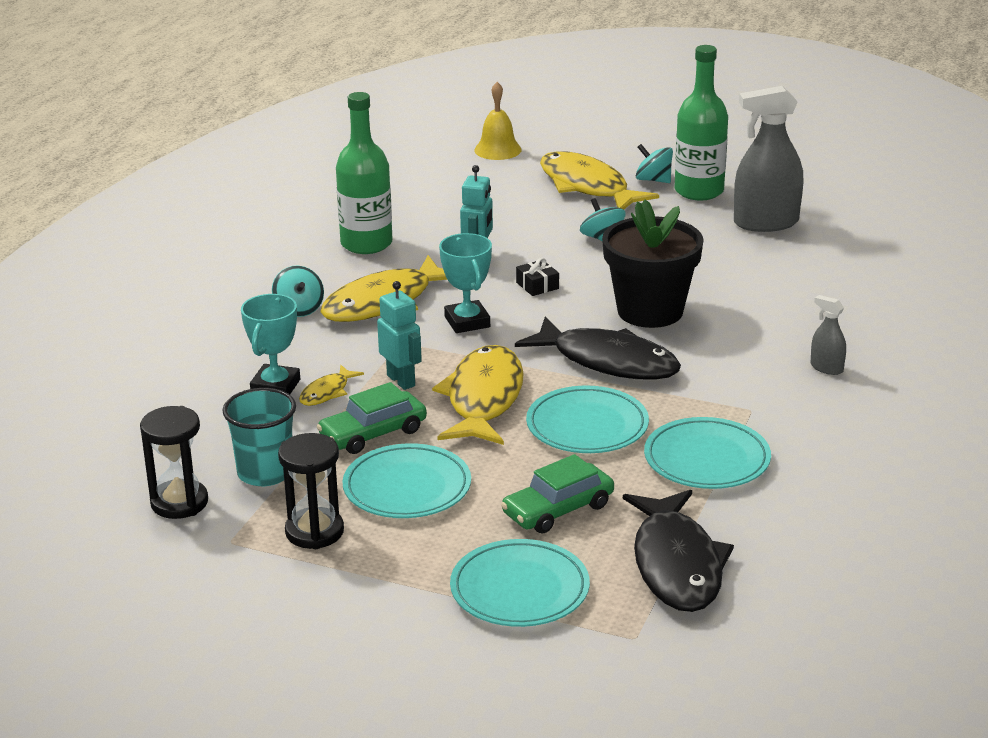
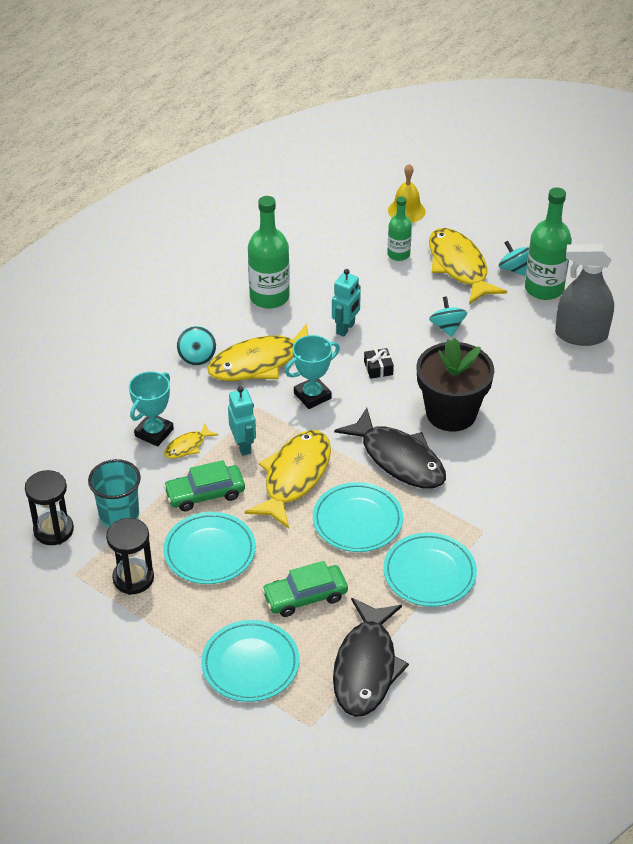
camera: 15 degrees right, 15 degrees up
turquoise trophy [439,233,492,333] -> turquoise trophy turned 60 degrees clockwise [285,335,340,409]
grey spray bottle [810,295,846,375] -> none
none -> green bottle [387,196,412,261]

